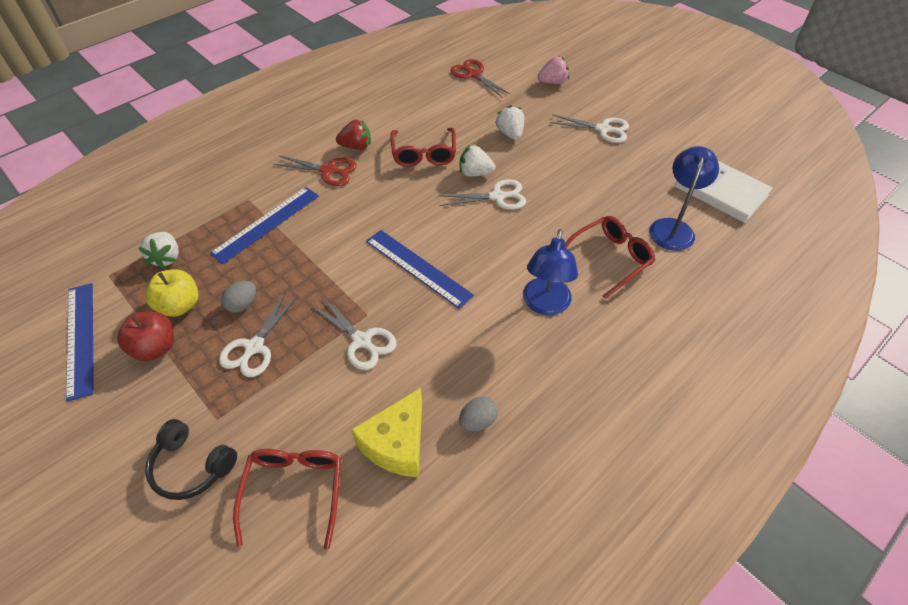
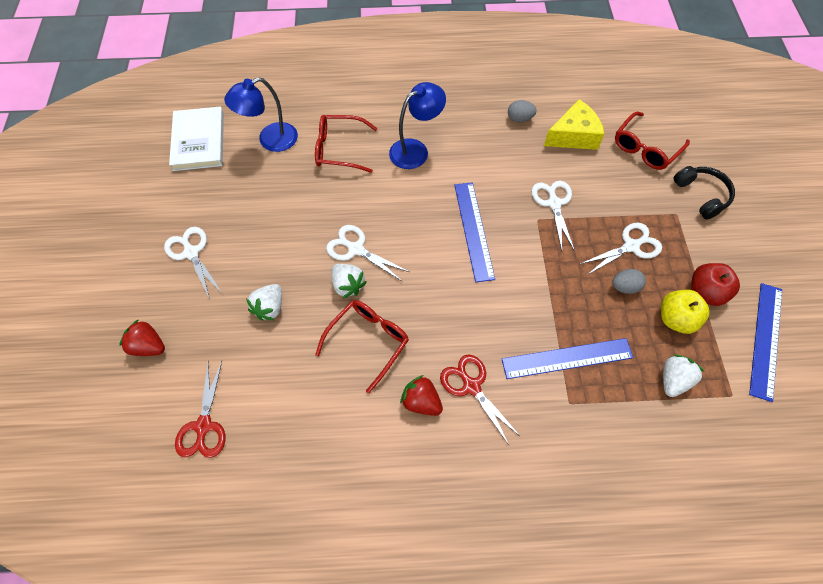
camera: 140 degrees left, 10 degrees up
pink strawberry [538,56,569,84] -> red strawberry [119,319,165,356]

